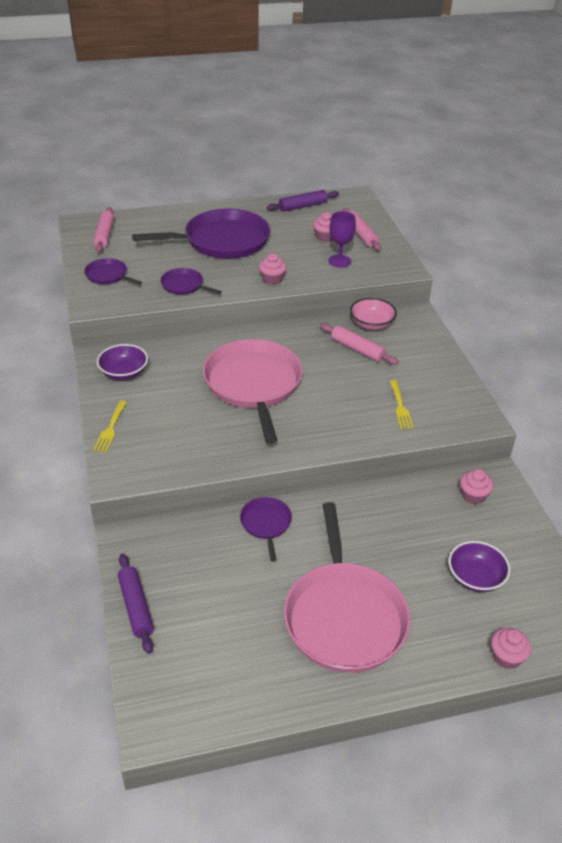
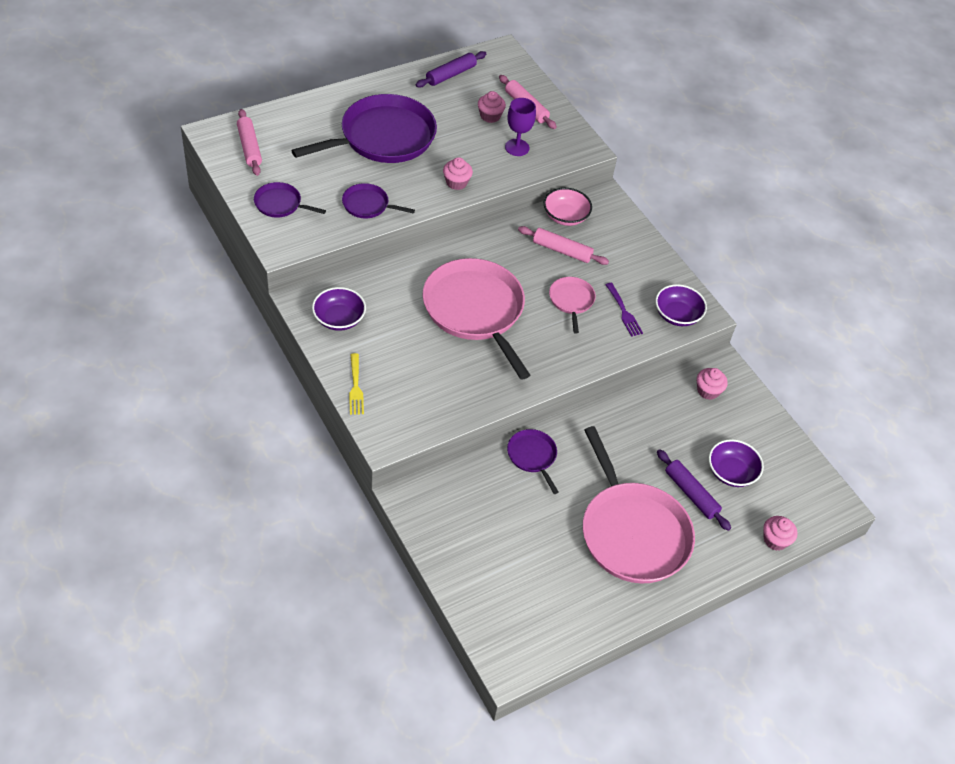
camera: 20 degrees left, 10 degrees up
purple rolling pin [118,554,154,654] -> purple rolling pin moved to [657,449,731,531]
yellow fork [390,380,413,429] -> purple fork [605,283,643,337]
none -> pink pan [549,277,596,334]
none -> purple bowl [655,284,707,326]

